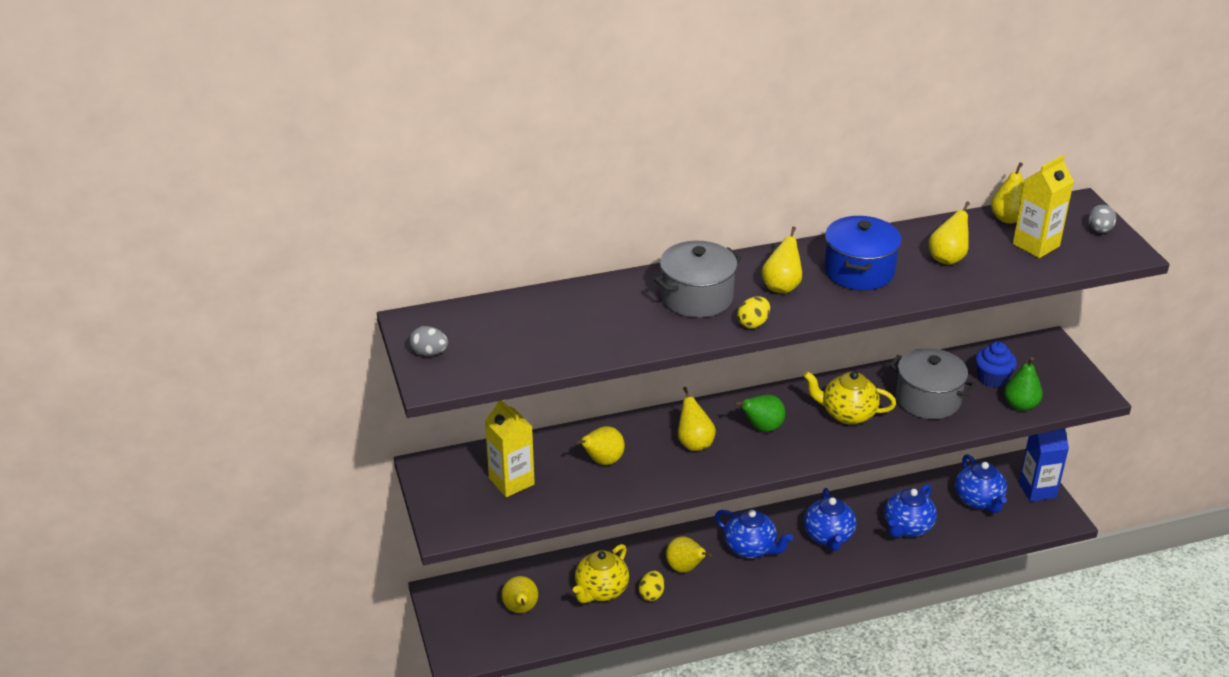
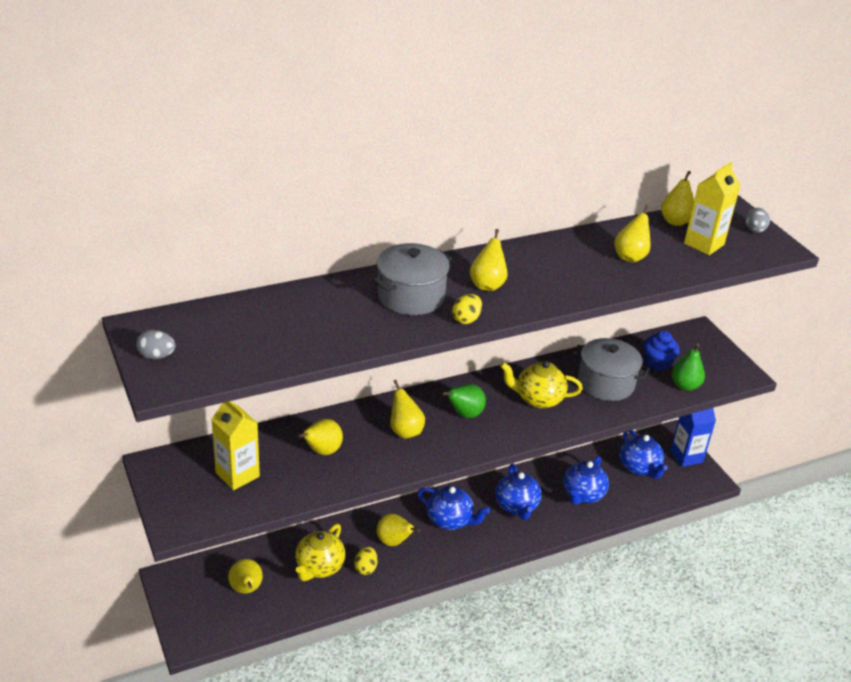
camera: 10 degrees left, 0 degrees up
blue pot [824,216,901,290] -> none

